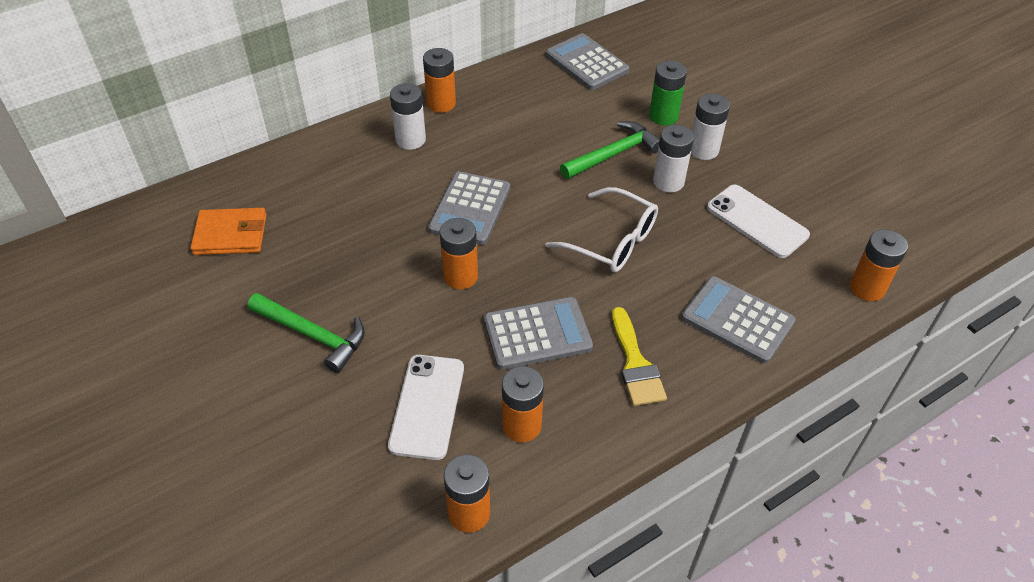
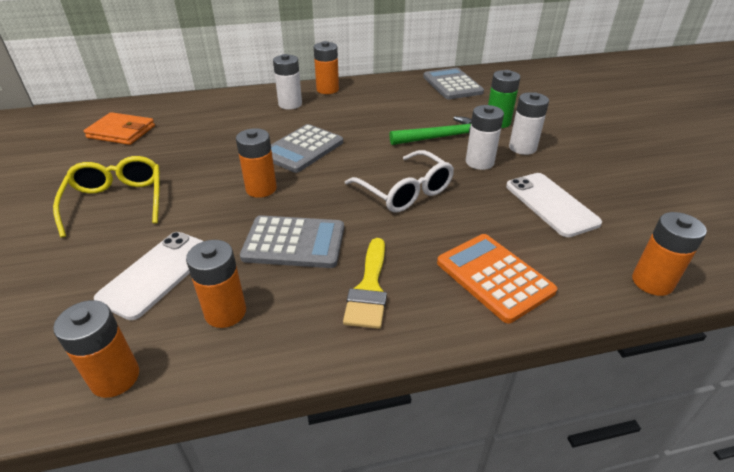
camera: 20 degrees right, 10 degrees down
green hammer [248,293,365,373] -> yellow glasses [53,156,160,238]
grey calculator [682,276,796,364] -> orange calculator [437,234,557,323]

